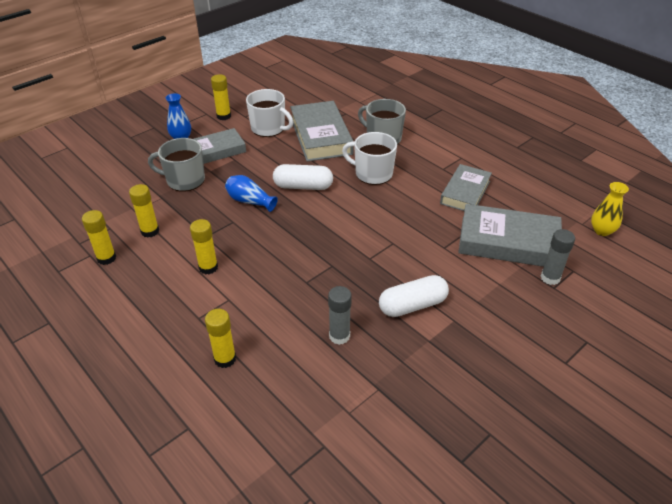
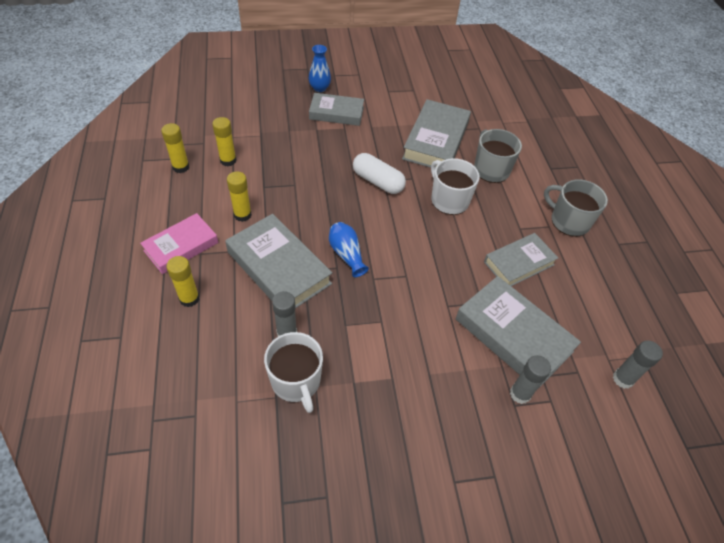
camera: 30 degrees right, 10 degrees up
grey mug [148,138,205,192] -> grey mug moved to [544,179,608,237]
yellow glue stick [211,74,231,120] -> none
blue vase [225,175,278,212] -> blue vase moved to [329,222,369,277]
white mug [246,89,293,137] -> white mug moved to [264,332,323,413]
white capsule [379,275,449,317] -> none
yellow vase [591,182,629,236] -> grey glue stick [613,341,663,389]
none -> pink book [140,213,219,274]
none -> grey book [225,214,332,308]

